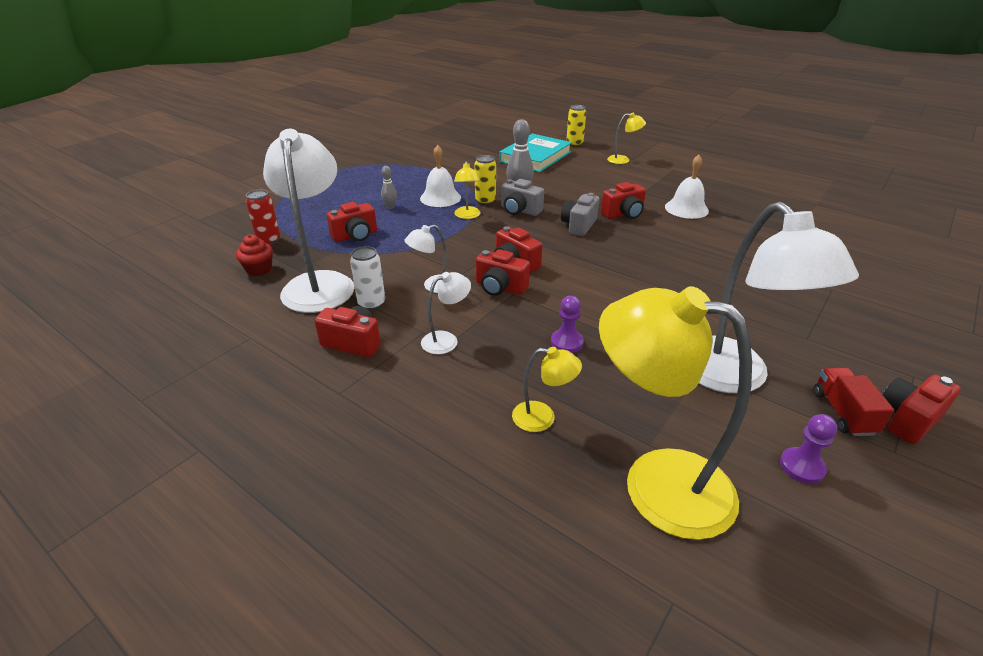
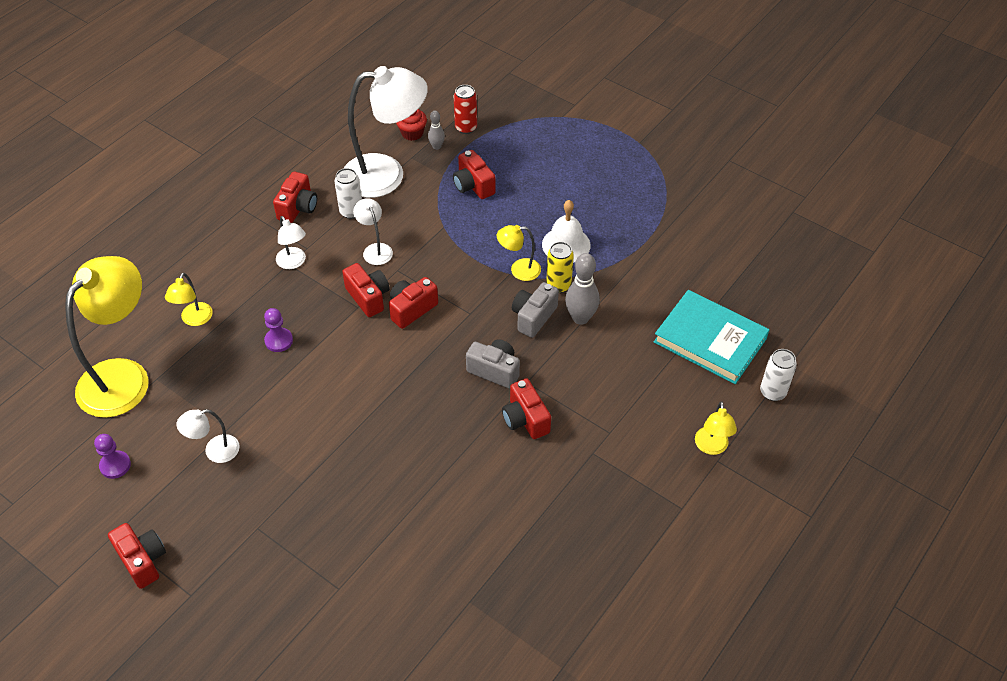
camera: 90 degrees right, 15 degrees up
grey bowling pin [381,166,397,209] -> grey bowling pin moved to [428,111,445,150]
red camera [476,249,530,296] -> red camera turned 120 degrees clockwise [342,263,390,317]
yellow can [566,105,586,147] -> white can [760,349,797,401]
white bell [665,155,709,219] -> none
white lamp [699,202,859,393] -> white lamp [176,409,240,463], size x0.45
red truck [813,368,894,436] -> none

